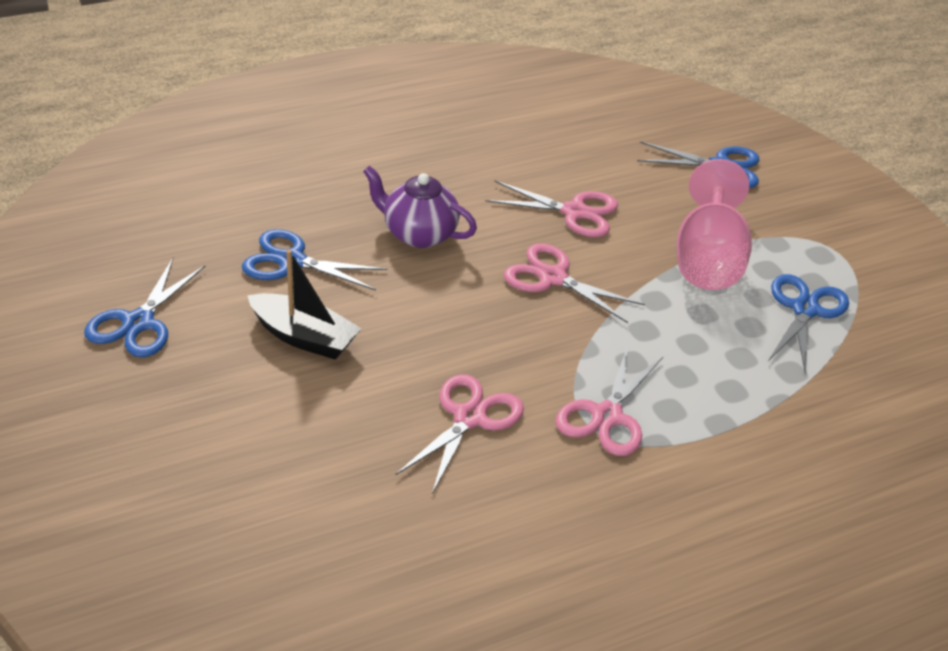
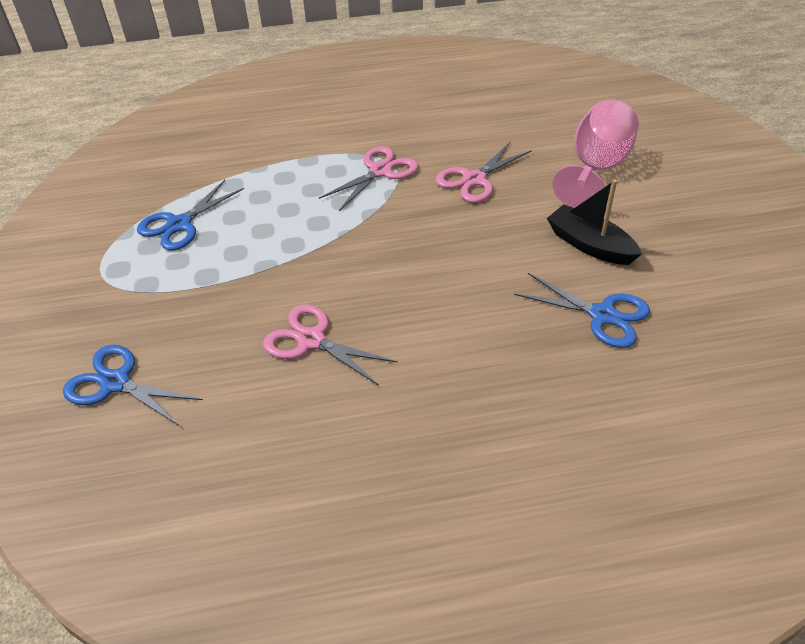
camera: 160 degrees left, 5 degrees up
blue scissors [84,258,205,357] -> none
purple teapot [363,165,477,248] -> none
pink scissors [504,243,645,323] -> none
pink goblet [676,159,752,290] -> pink goblet moved to [553,99,639,208]

